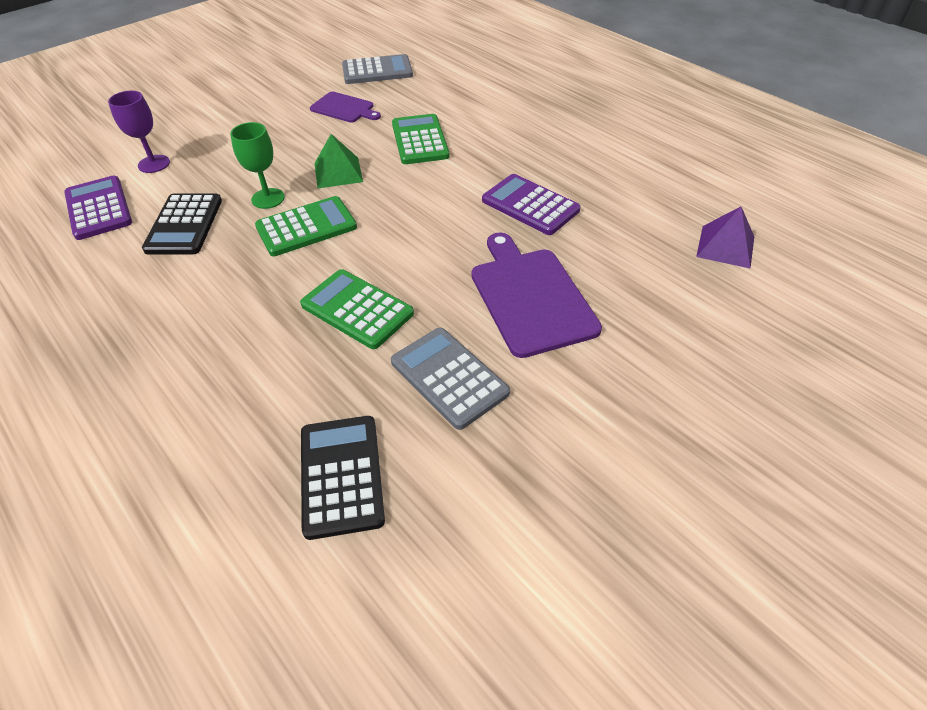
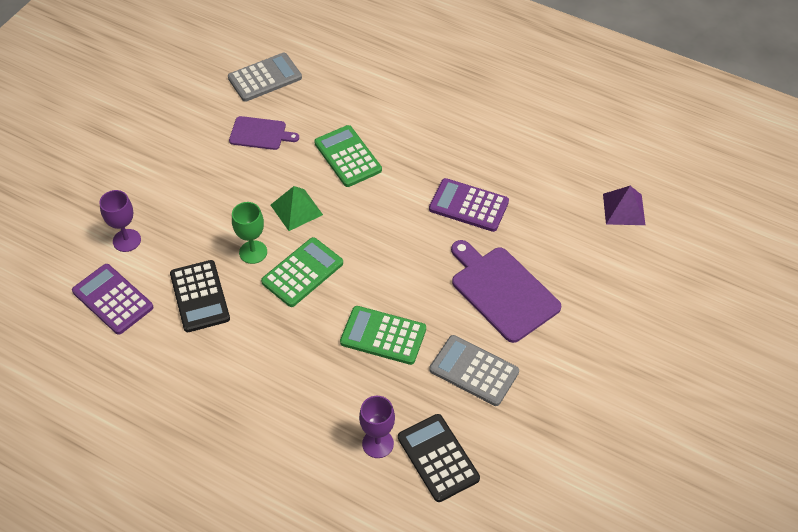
camera: 20 degrees left, 5 degrees up
none -> purple goblet [359,396,395,458]

